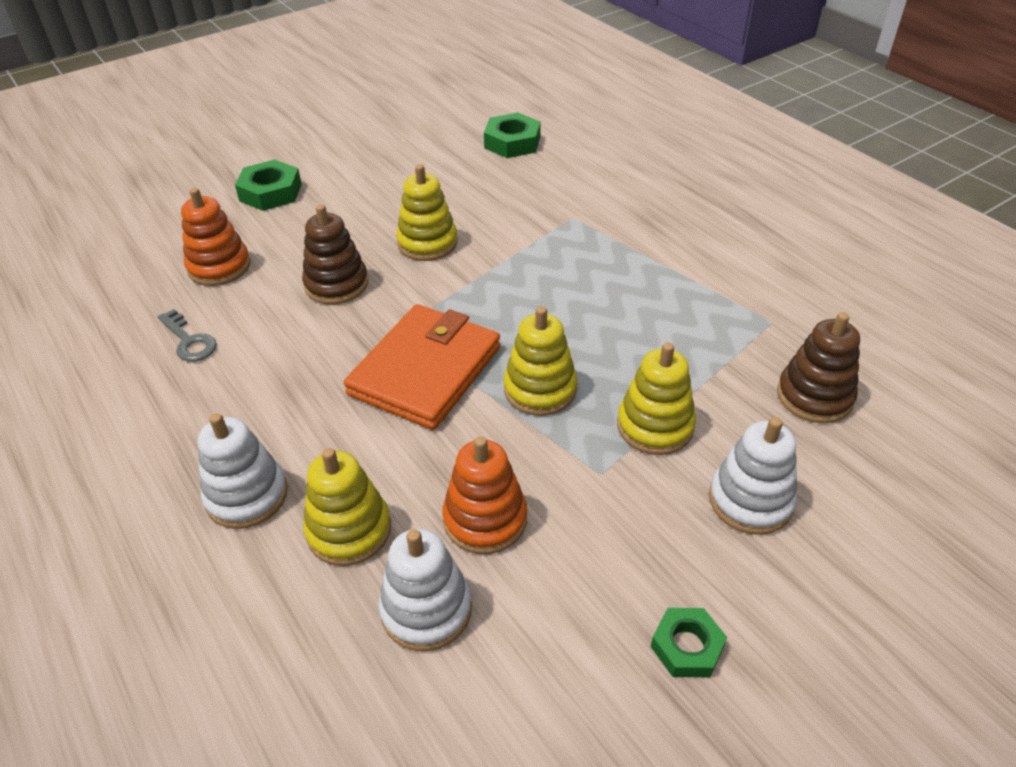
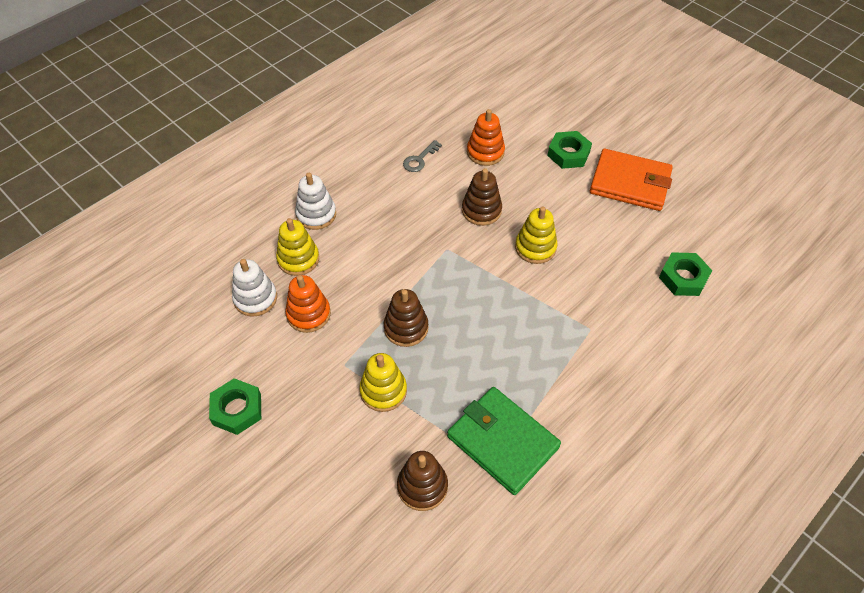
camera: 80 degrees right, 10 degrees up
orange wallet [344,304,500,430] -> orange wallet moved to [590,149,673,211]
yellow stacking toy [504,306,577,416] -> brown stacking toy [384,289,429,347]
green nut [651,608,727,677] -> green nut [209,378,261,435], size x1.50
white stacking toy [709,417,797,535] -> none
none -> green wallet [447,387,561,495]

